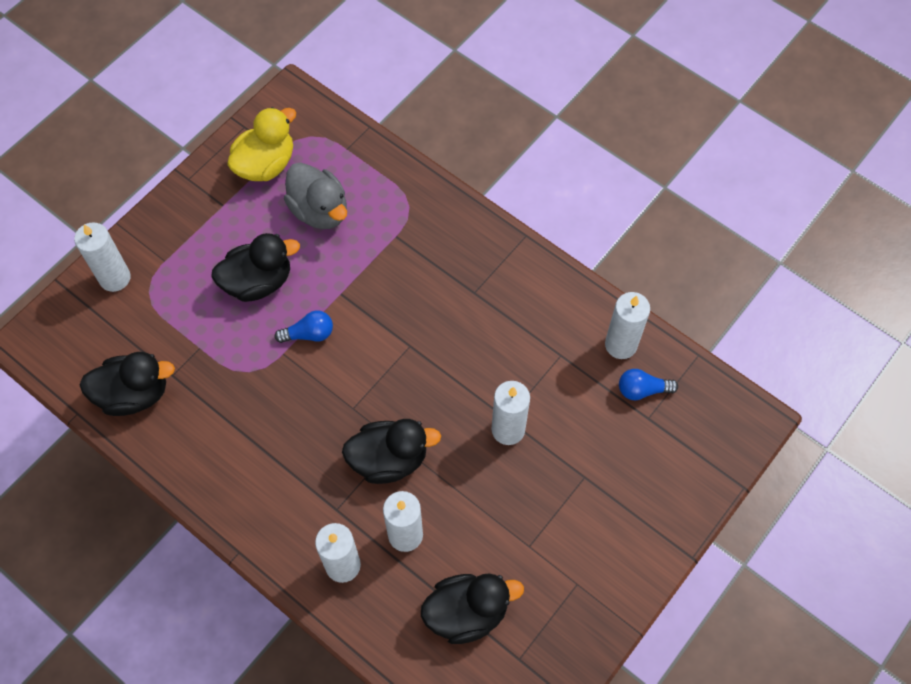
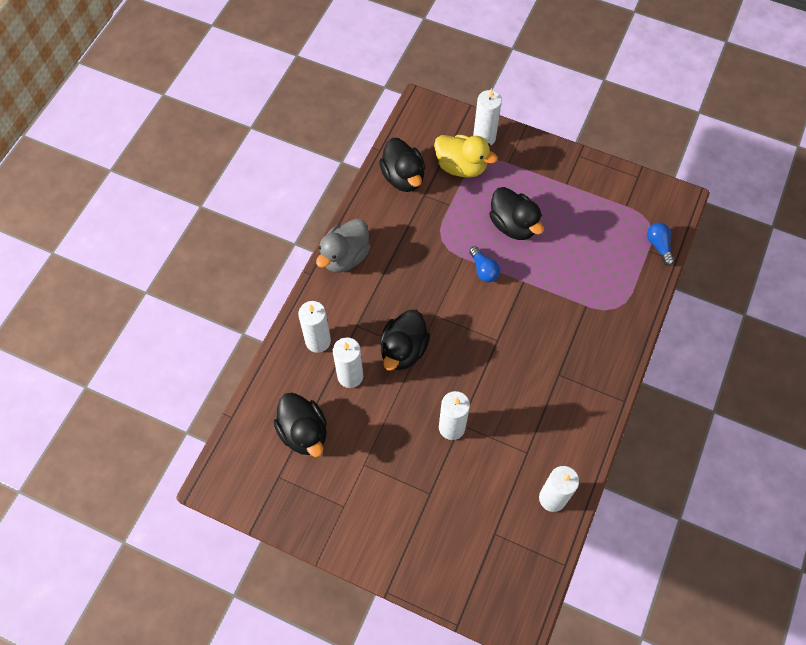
camera: 75 degrees right, 0 degrees up
yellow duck [227,107,296,181] -> yellow duck moved to [434,135,498,178]
grey duck [284,162,347,229] -> grey duck moved to [316,219,371,273]
black duck [342,419,441,484] -> black duck turned 45 degrees clockwise [380,310,430,371]
blue light bulb [619,369,678,400] -> blue light bulb moved to [647,223,674,266]

